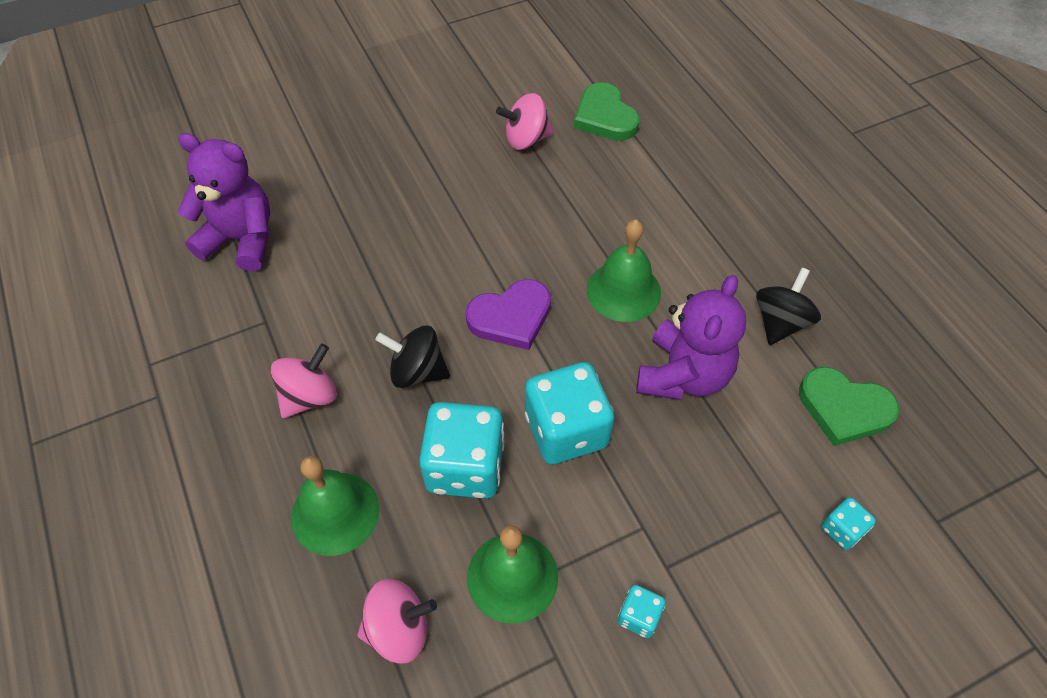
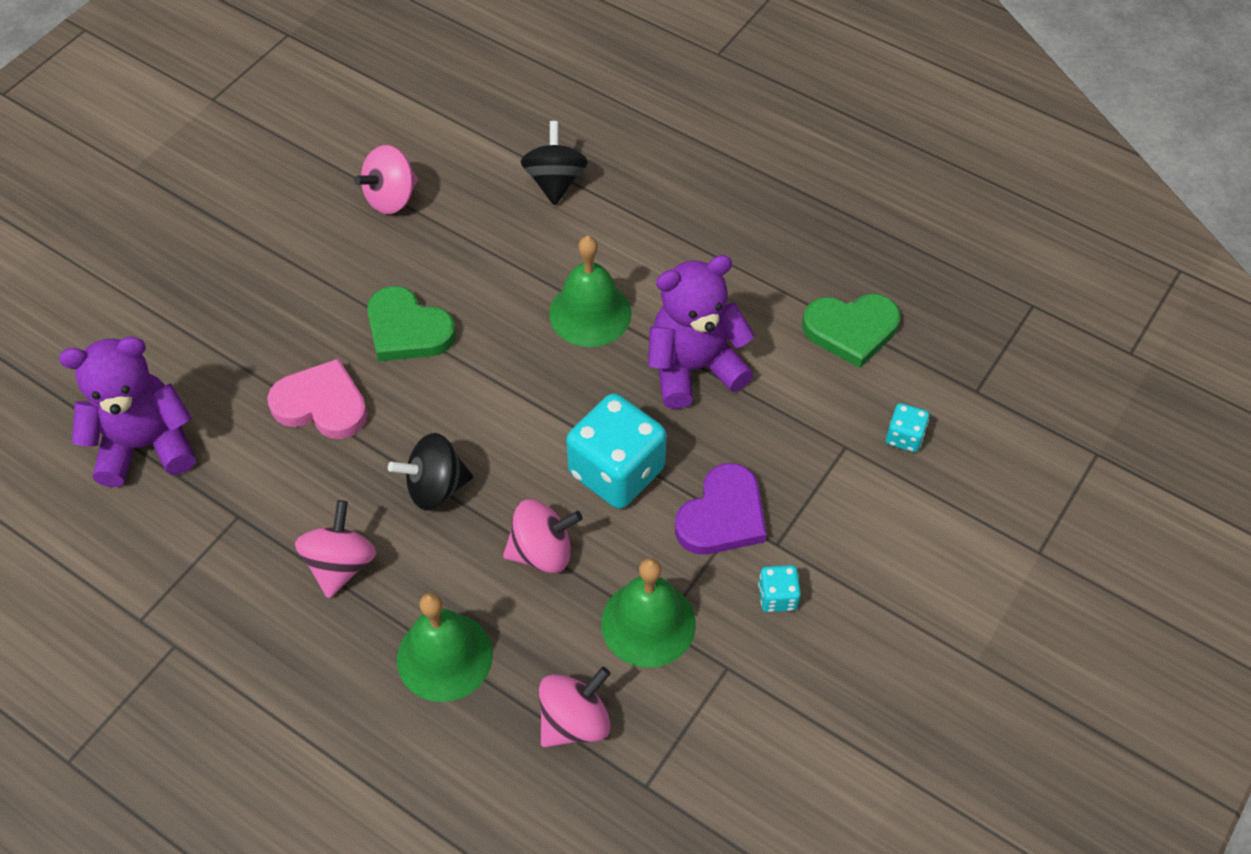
camera: 30 degrees left, 0 degrees up
turquoise dice [419,402,505,499] -> pink spinning top [503,500,583,573]
purple heart [465,279,551,350] -> purple heart moved to [675,463,767,555]
green heart [574,82,640,141] -> green heart moved to [367,286,456,361]
purple teddy bear [636,275,746,400] -> purple teddy bear turned 105 degrees counterclockwise [648,255,755,409]
black spinning top [756,268,821,345] -> black spinning top moved to [521,121,588,205]
none -> pink heart [267,358,368,439]

